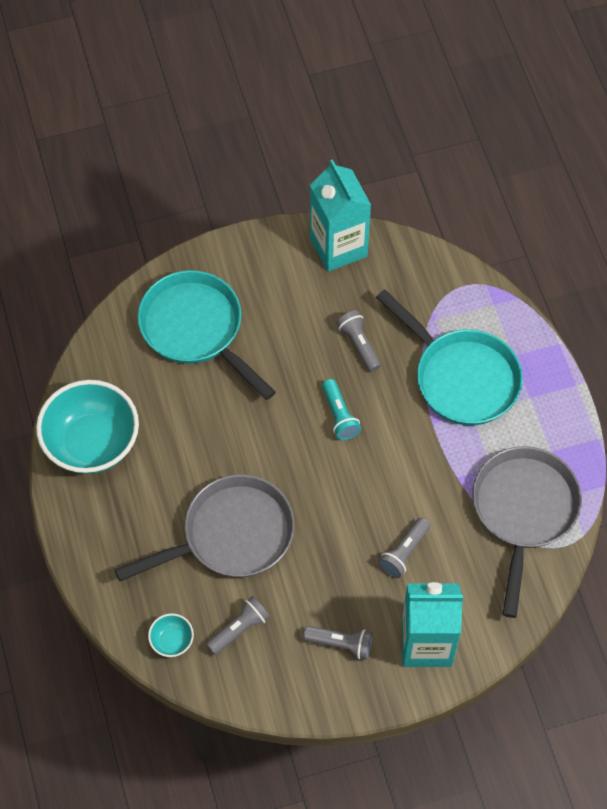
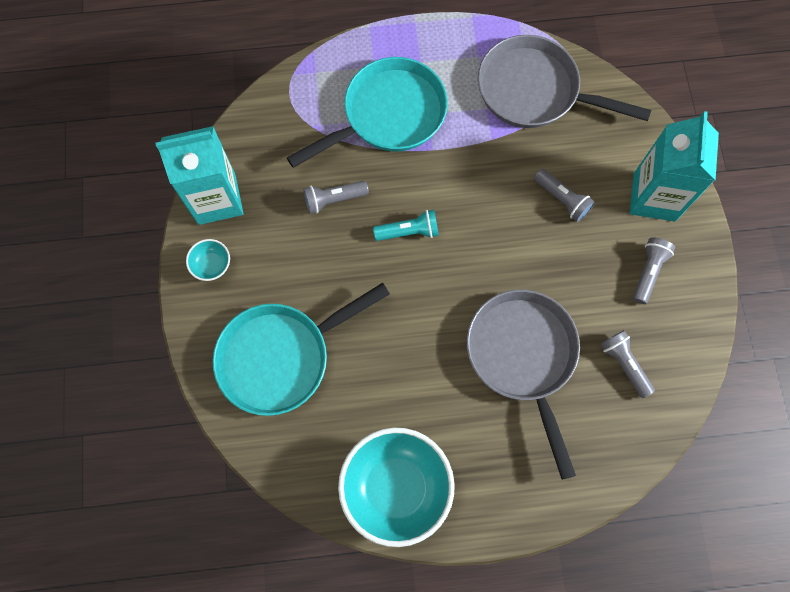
camera: 80 degrees left, 10 degrees up
turquoise bowl [148,613,194,657] -> turquoise bowl moved to [186,239,230,281]

